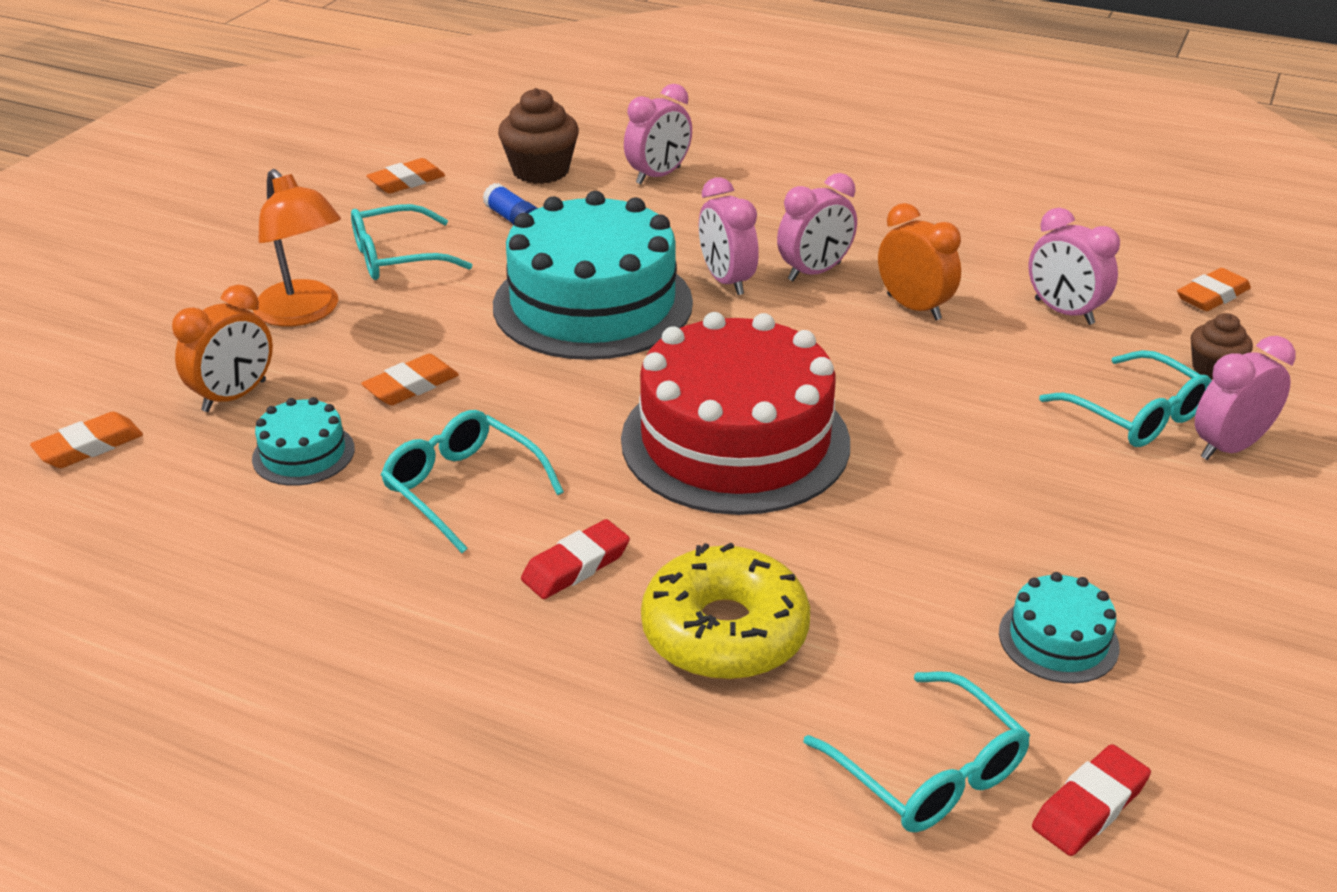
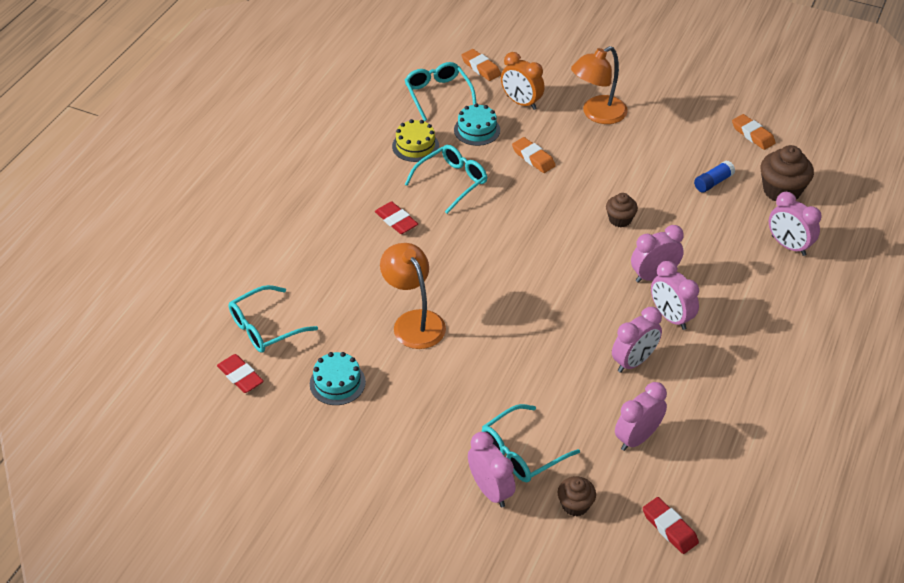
camera: 90 degrees right, 10 degrees up
turquoise glasses [351,204,472,280] -> turquoise glasses moved to [405,62,476,121]
turquoise cake [493,191,693,360] -> brown cupcake [606,193,638,227]
red cake [621,312,850,515] -> none
yellow donut [641,543,810,680] -> none
orange clock [878,203,961,320] -> pink clock [612,307,662,373]
orange eraser [1177,268,1251,311] -> red eraser [643,497,699,554]
none -> orange lamp [380,243,446,349]
none -> yellow cake [392,119,439,162]

